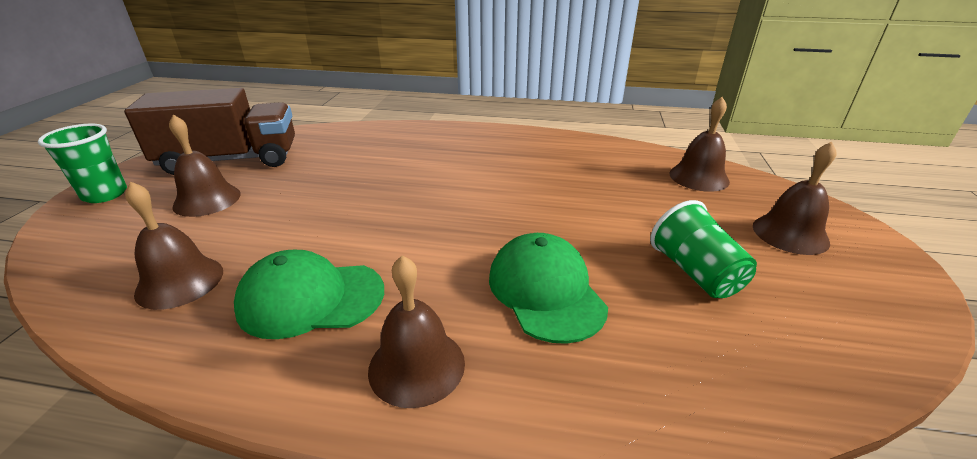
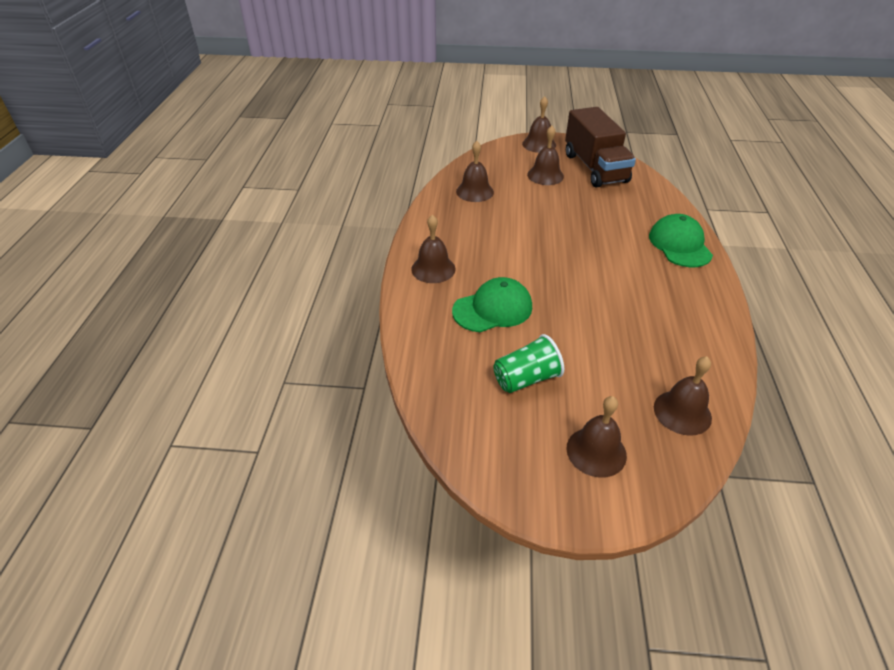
camera: 85 degrees right, 10 degrees up
green cup [38,123,127,203] -> brown bell [522,96,556,153]
green cap [234,250,384,339] -> green cap moved to [649,214,713,267]

